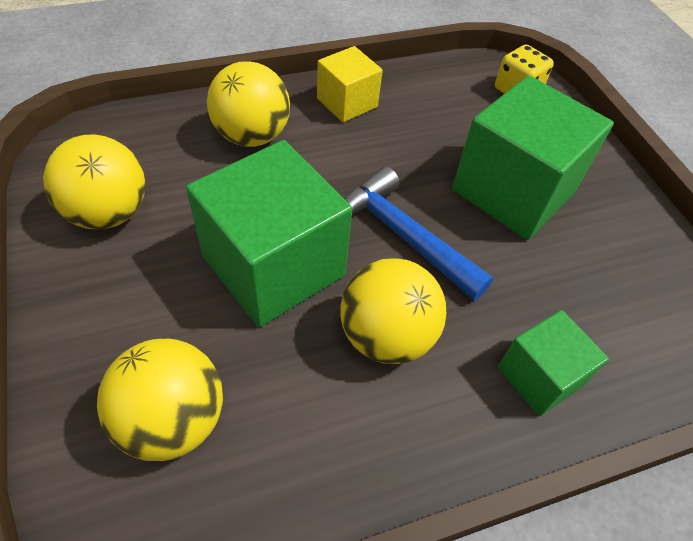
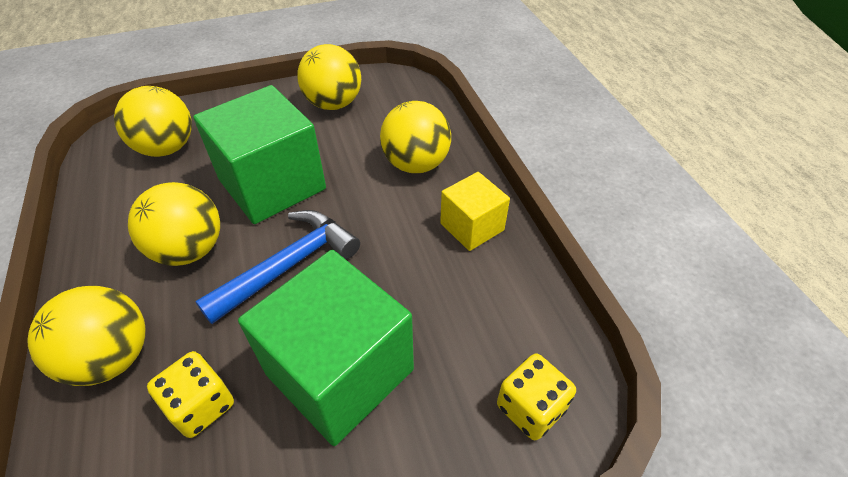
camera: 95 degrees right, 5 degrees down
green cube [498,310,609,416] -> yellow ball [27,285,145,386]
none -> yellow dice [147,351,234,438]

